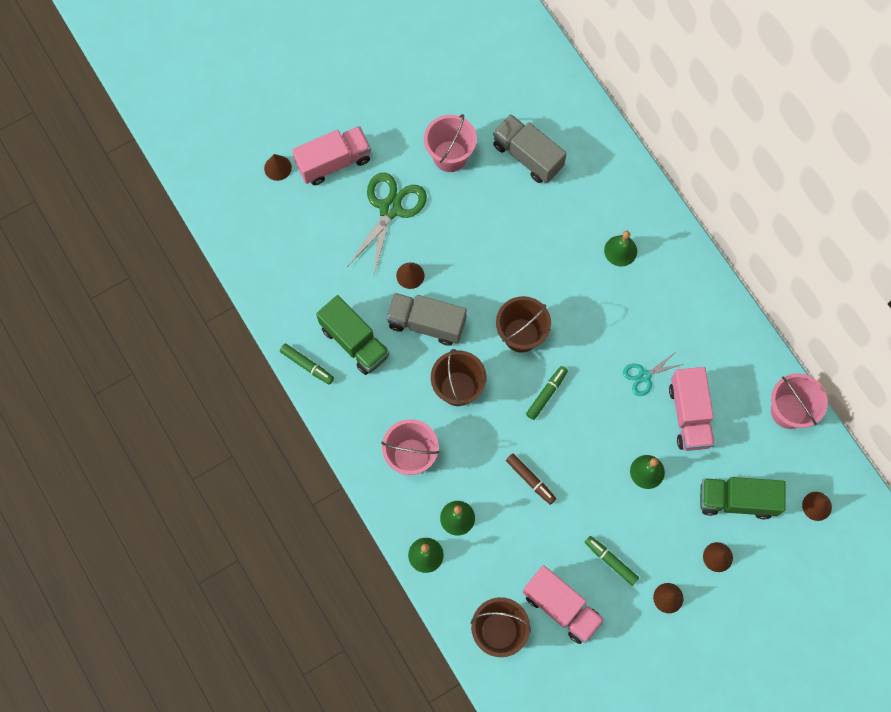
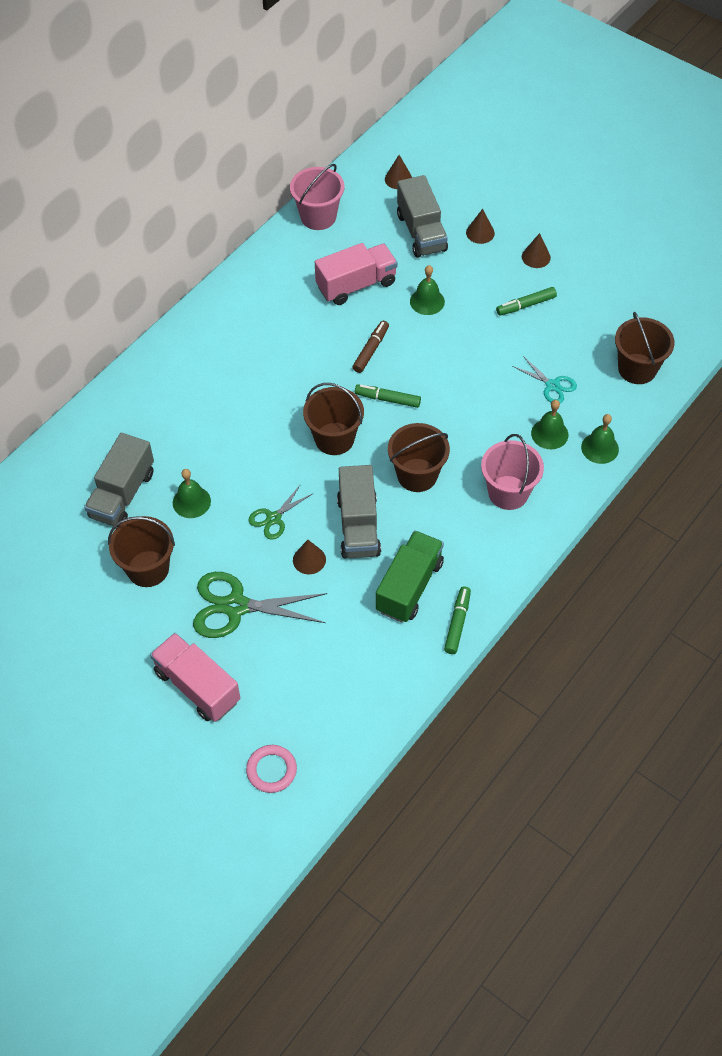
camera: 110 degrees left, 15 degrees down
brown cone [264,154,292,181] -> none
pink bucket [424,114,477,172] -> brown bucket [108,516,175,587]
brown marker [506,454,556,505] -> brown marker moved to [352,321,389,373]
pink truck [522,565,605,644] -> none
green marker [585,536,639,586] -> green marker turned 45 degrees clockwise [496,287,557,316]
green bell [604,231,637,266] -> green bell moved to [173,469,211,518]
turquoise scissors [623,351,684,396] -> turquoise scissors moved to [512,356,577,403]
green truck [700,477,785,519] -> grey truck [397,175,448,258]
none -> pink ring [246,745,297,793]
none -> green scissors [248,484,314,540]

